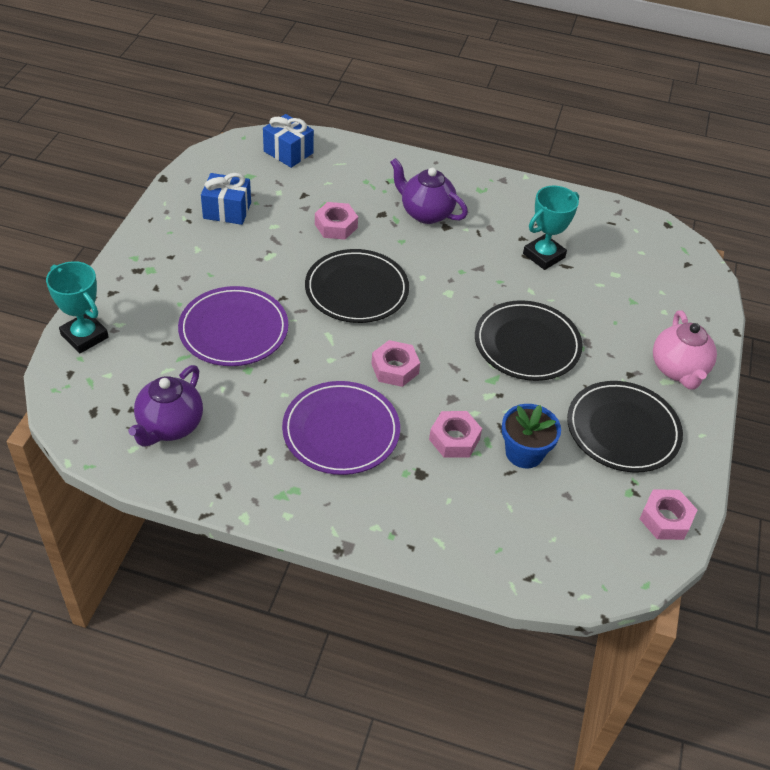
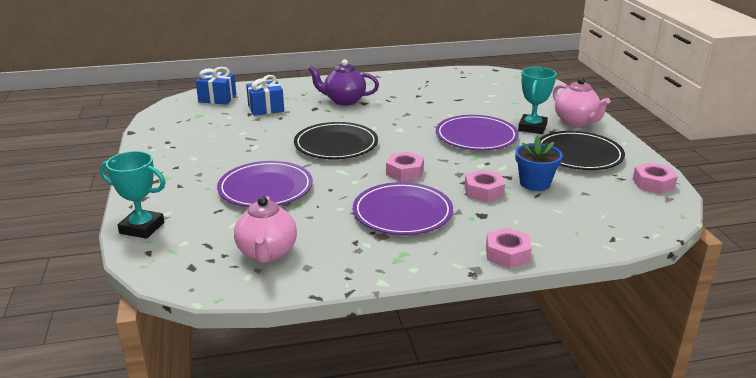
camera: 25 degrees left, 20 degrees down
purple teapot [128,365,203,447] -> pink teapot [234,196,297,263]
blue gift [201,173,251,225] -> blue gift moved to [246,75,284,116]
pink nut [315,202,358,240] -> pink nut moved to [486,228,532,269]
black plate [475,300,583,381] -> purple plate [436,115,519,150]
turquoise trophy [523,186,579,270] -> turquoise trophy moved to [518,67,556,134]

